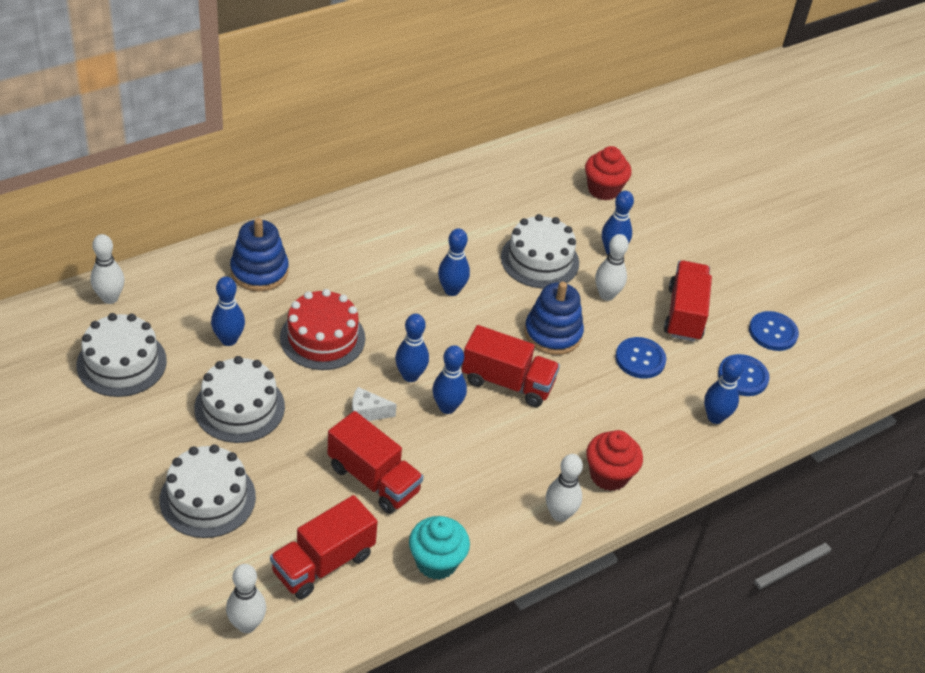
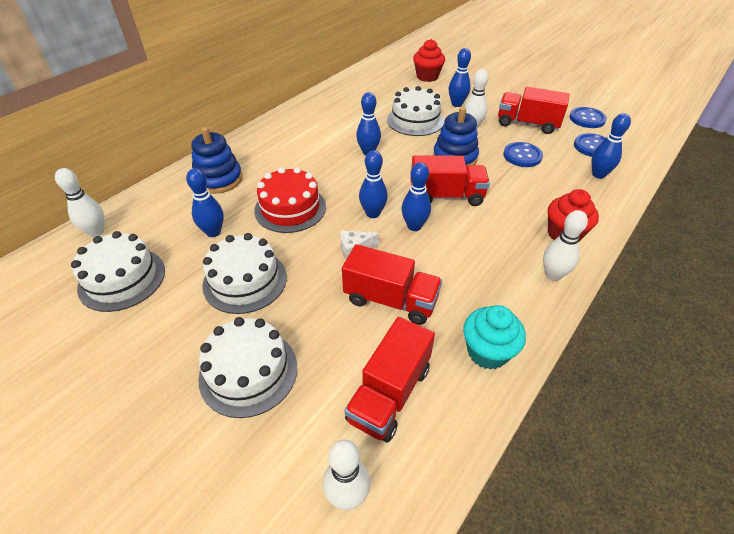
camera: 15 degrees left, 0 degrees up
red truck [664,260,712,342] -> red truck turned 60 degrees counterclockwise [498,87,570,134]

